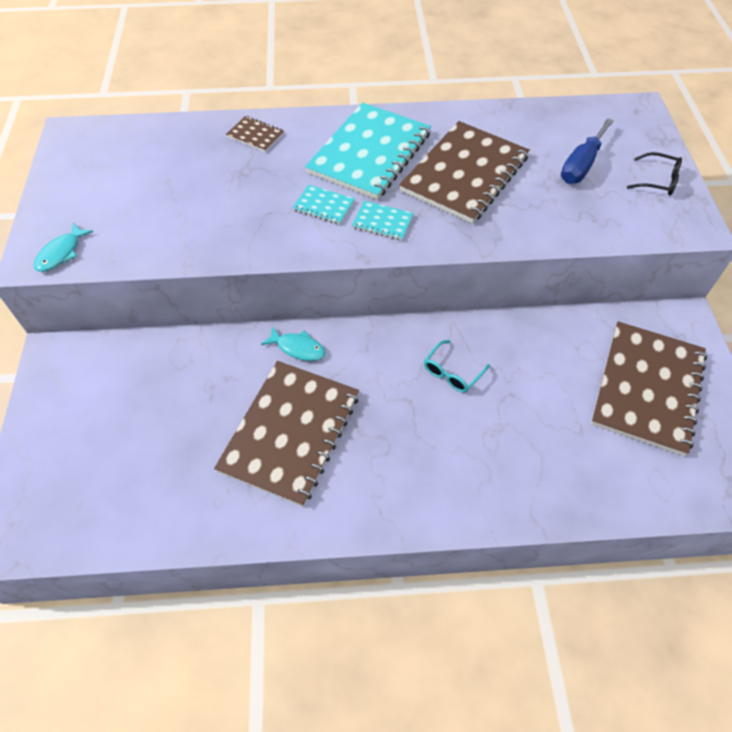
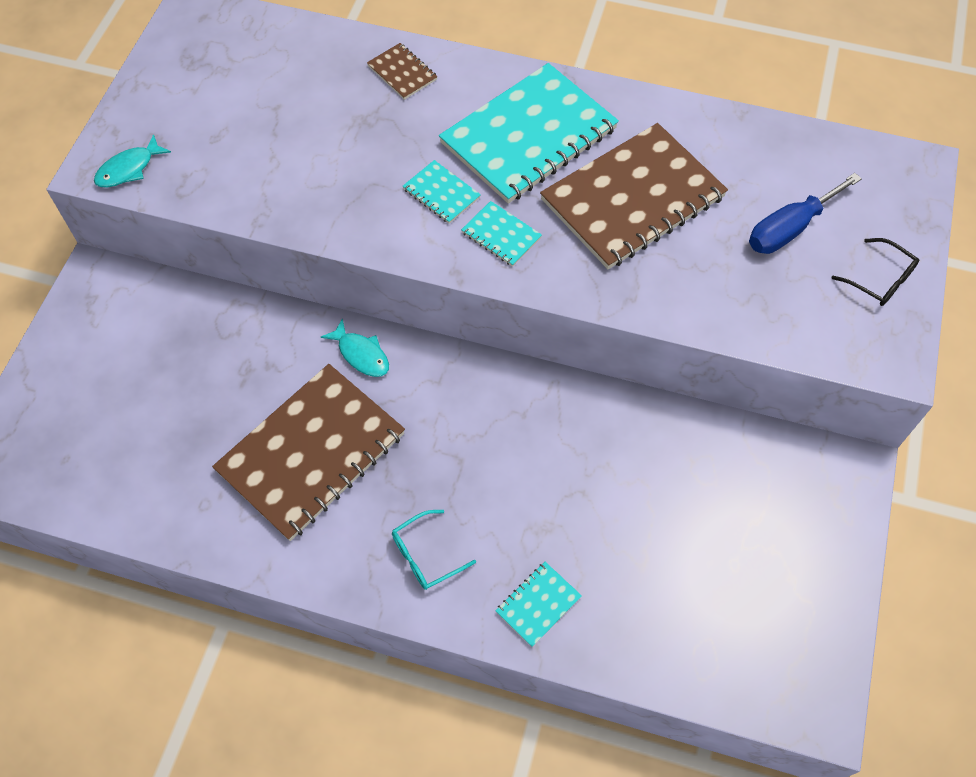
camera: 20 degrees right, 5 degrees up
turquoise glasses [424,340,490,393] -> turquoise glasses moved to [392,510,476,590]
brown notebook [591,322,707,456] -> none
none -> turquoise notebook [496,562,582,647]

